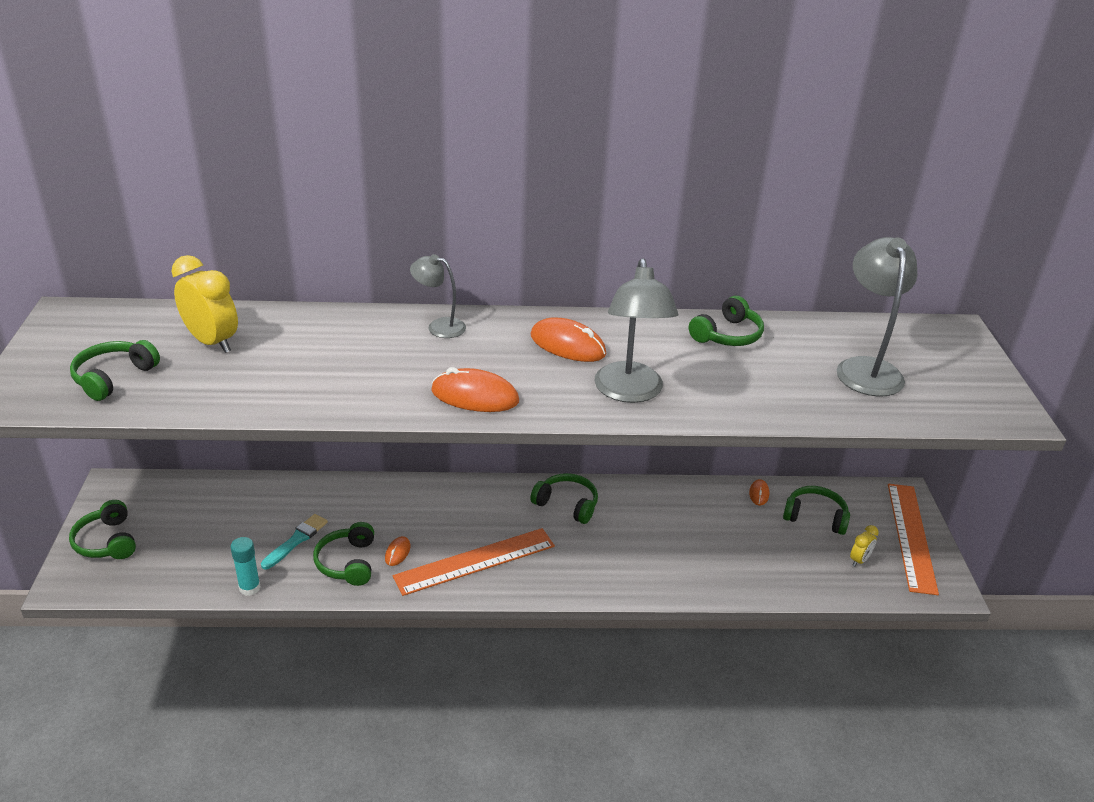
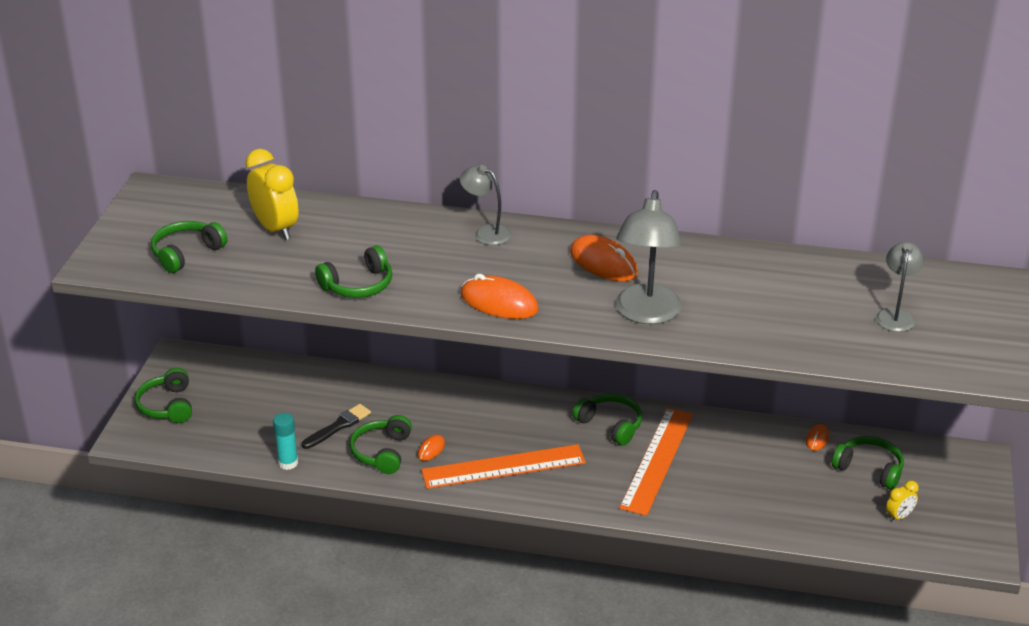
camera: 15 degrees right, 0 degrees up
turquoise brush [261,514,328,570] -> black brush [302,404,371,449]
green headphones [689,296,764,346] -> green headphones moved to [315,245,392,298]
grey lamp [837,237,917,397] -> grey lamp [876,242,924,332], size x0.58
orange ruler [888,484,939,595] -> orange ruler moved to [619,408,693,516]

